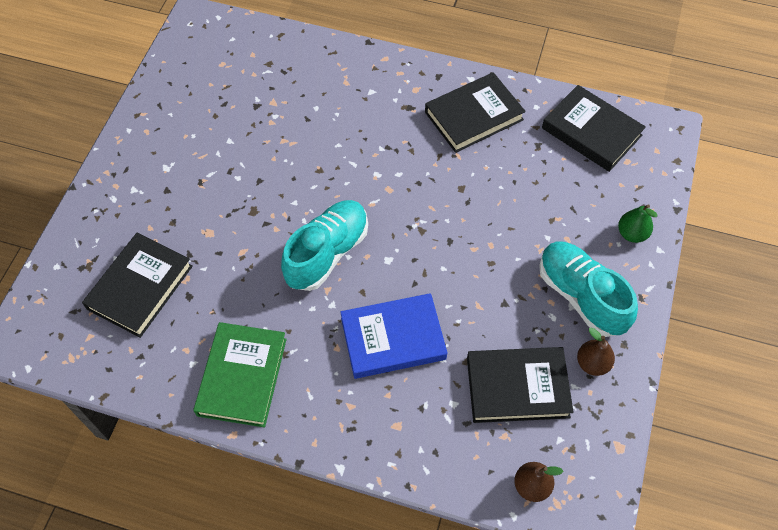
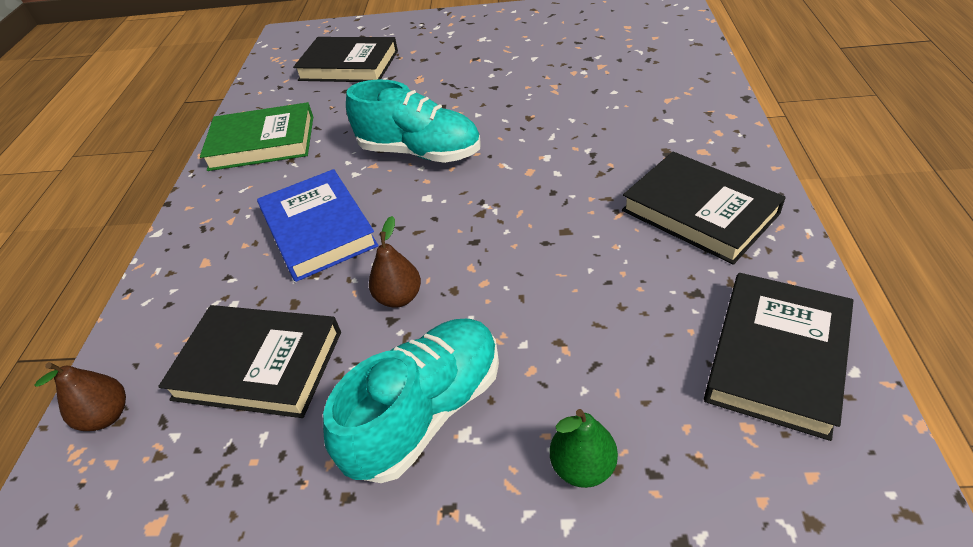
camera: 80 degrees right, 15 degrees down
black book [467,347,574,423] -> black book turned 60 degrees counterclockwise [158,305,341,418]
brown pear [577,327,615,376] -> brown pear moved to [369,216,421,308]

